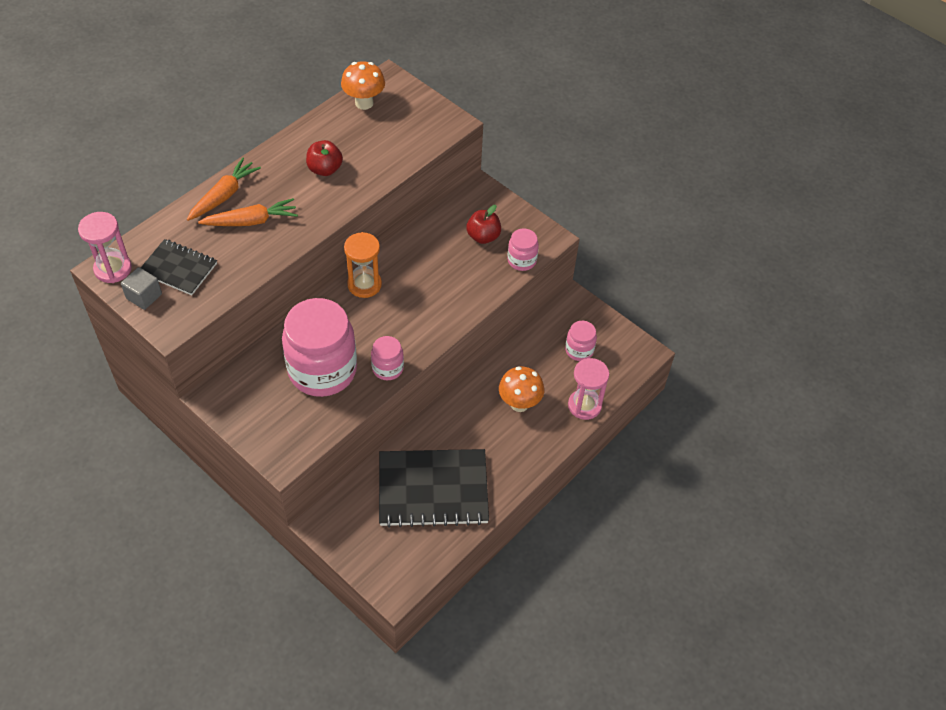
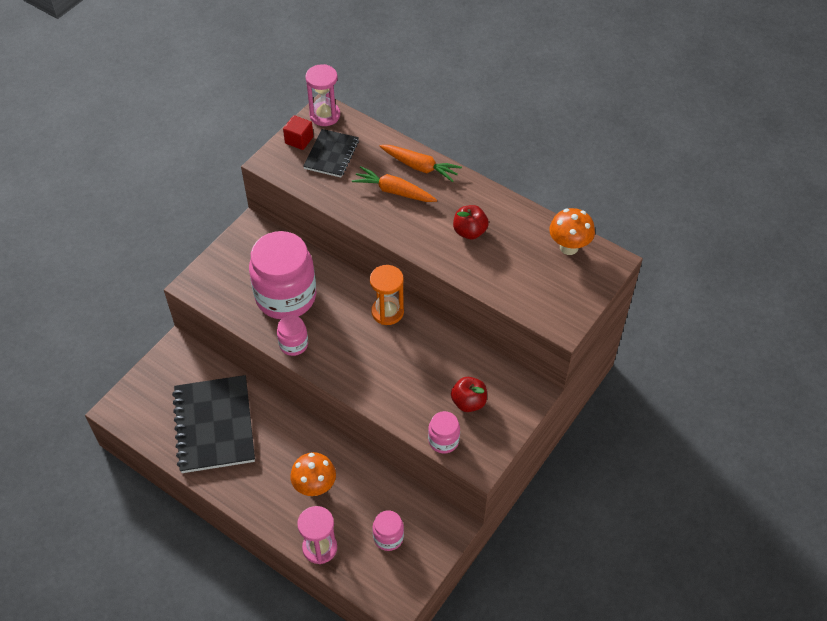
camera: 85 degrees right, 0 degrees up
grey cube [121,267,162,310] -> red cube [283,115,313,150]
orange carrot [198,198,298,226] -> orange carrot turned 135 degrees clockwise [352,166,437,202]

